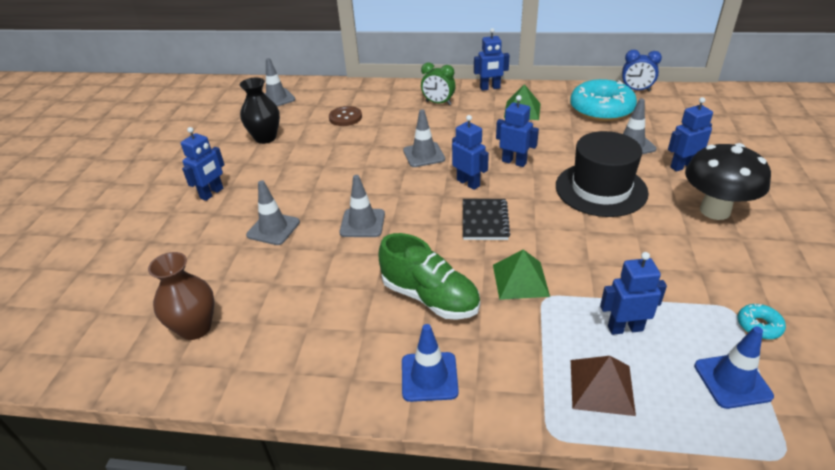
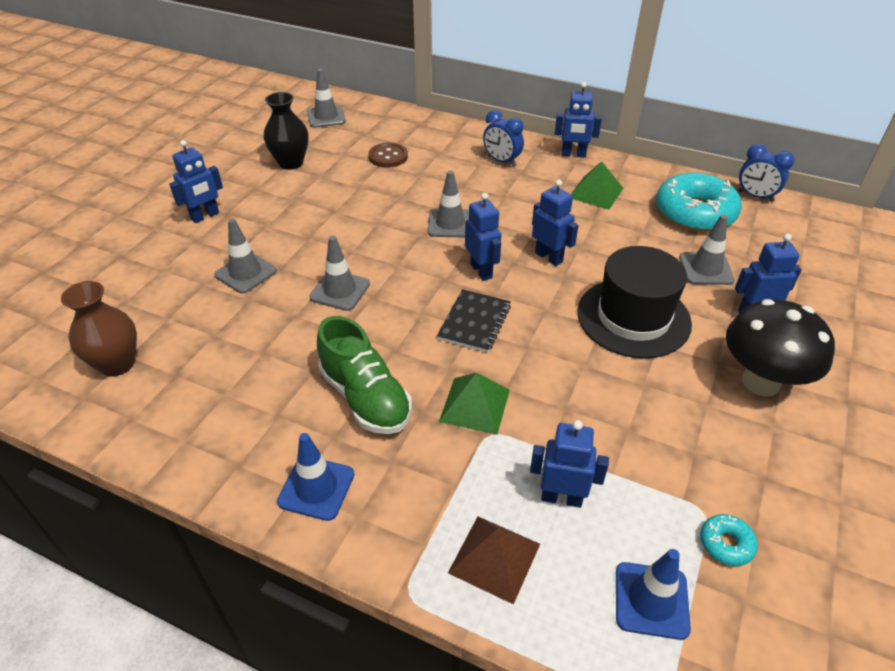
camera: 15 degrees right, 5 degrees up
green clock [421,62,456,105] -> blue clock [483,110,524,167]

